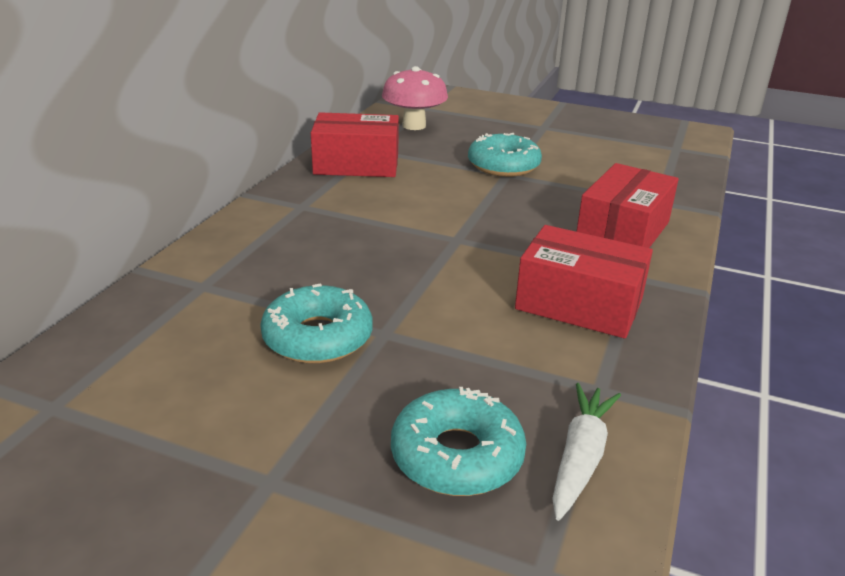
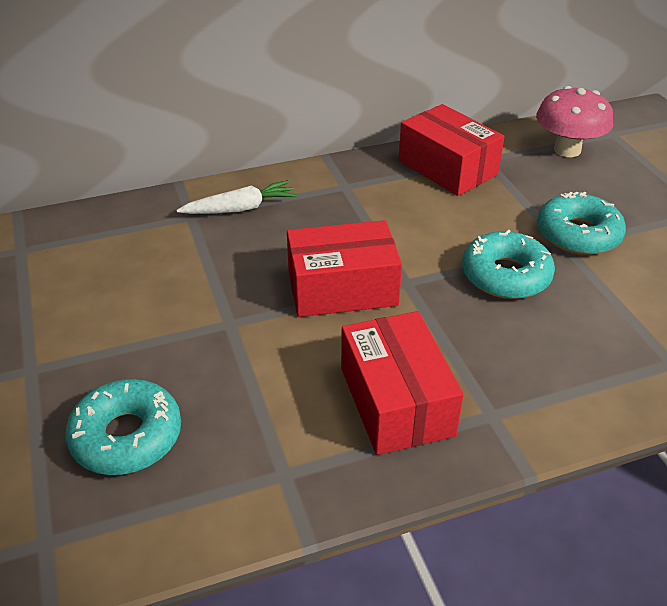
camera: 50 degrees right, 10 degrees up
turquoise donut [260,283,372,364] -> turquoise donut moved to [462,229,555,299]
white carrot [552,383,621,521] -> white carrot moved to [176,180,297,214]
red box [576,163,679,248] -> red box moved to [287,220,402,317]

